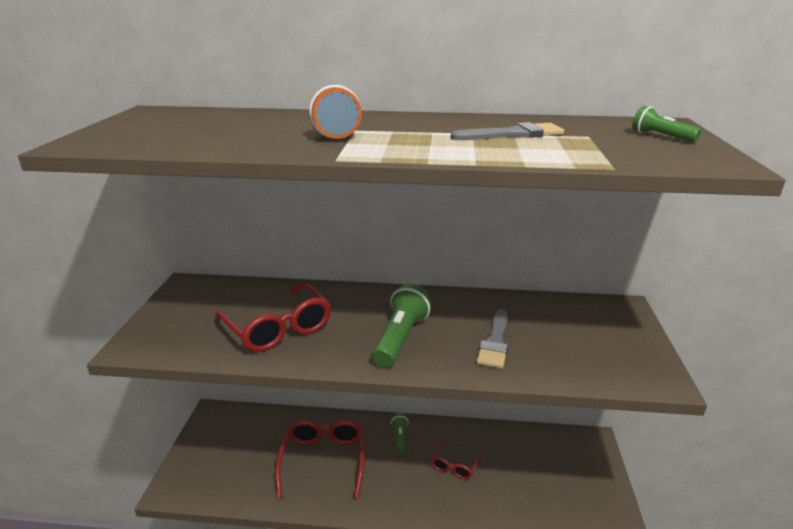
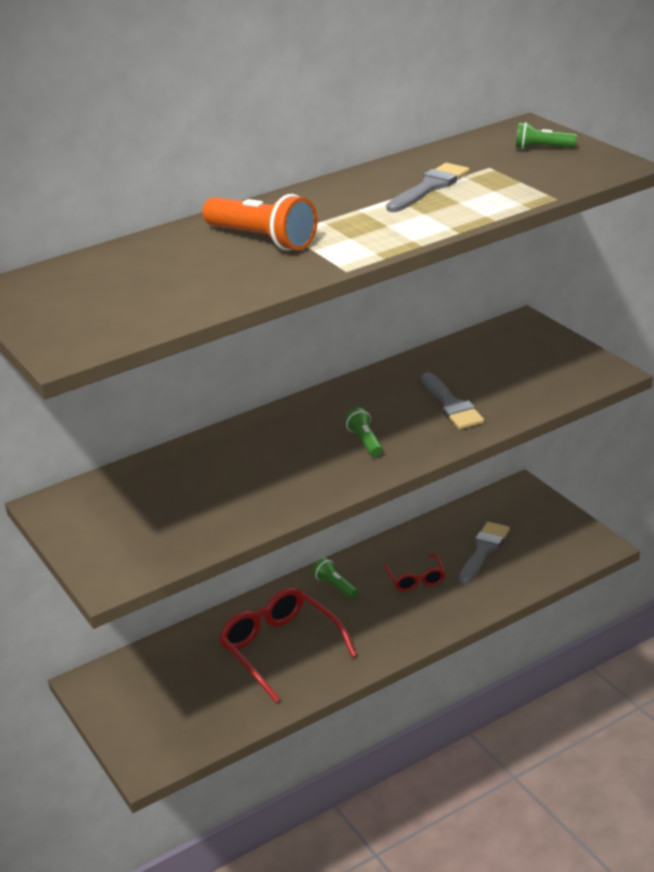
camera: 35 degrees left, 5 degrees up
red glasses [215,283,331,352] -> none
green flashlight [372,283,432,367] -> green flashlight [345,408,383,457], size x0.54
none -> grey brush [459,522,510,585]

